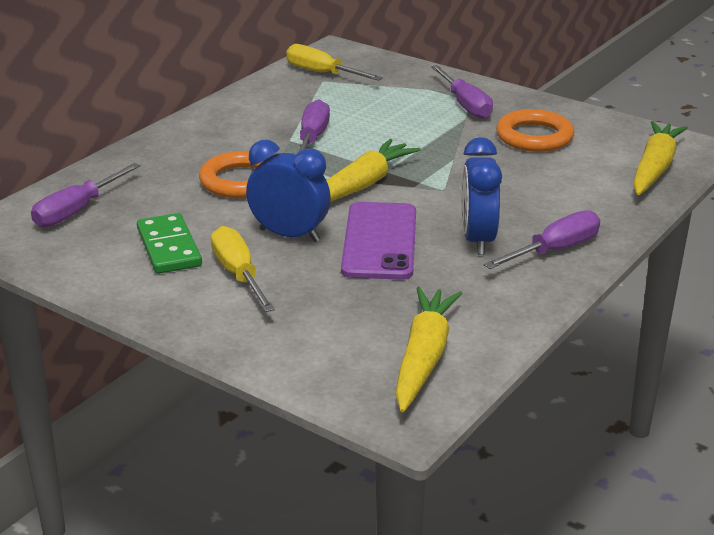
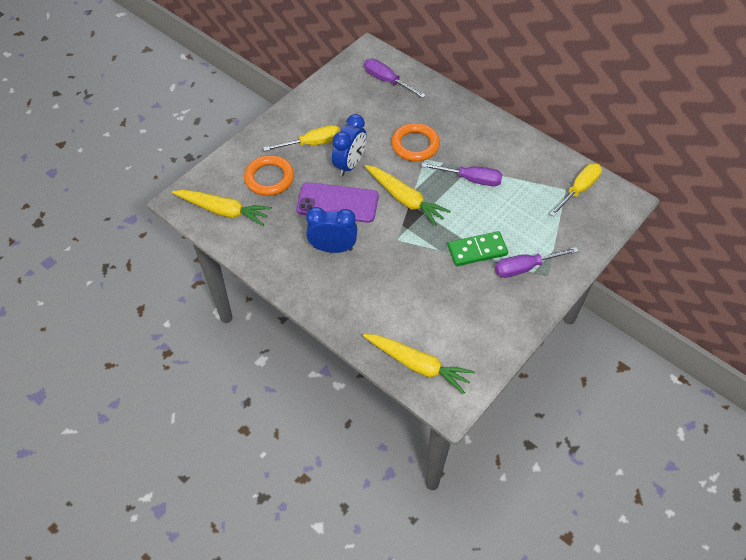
camera: 95 degrees right, 25 degrees up
green domino [137,213,202,274] -> green domino moved to [448,231,508,266]
purple screwdriver [484,210,600,269] -> none
orange ring [496,109,574,152] -> orange ring moved to [244,155,294,196]

